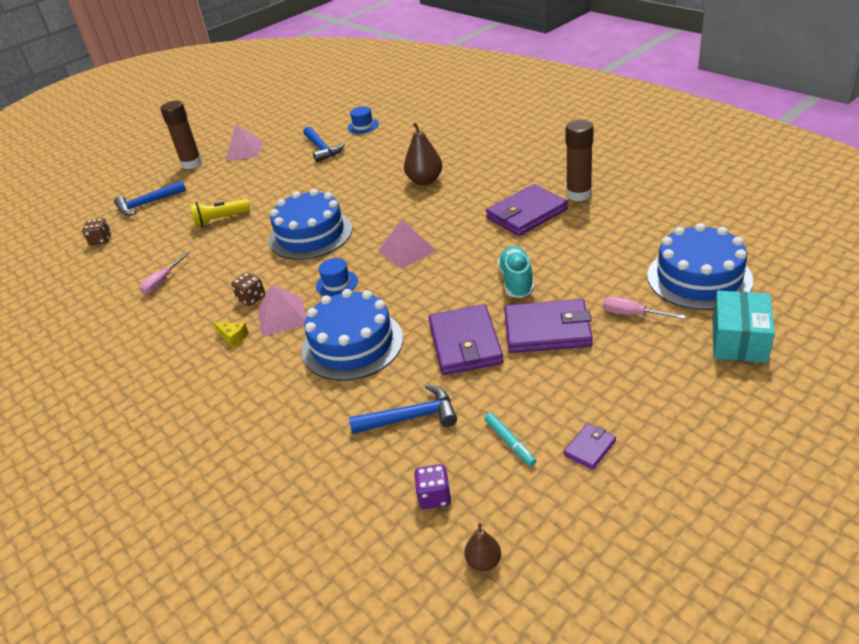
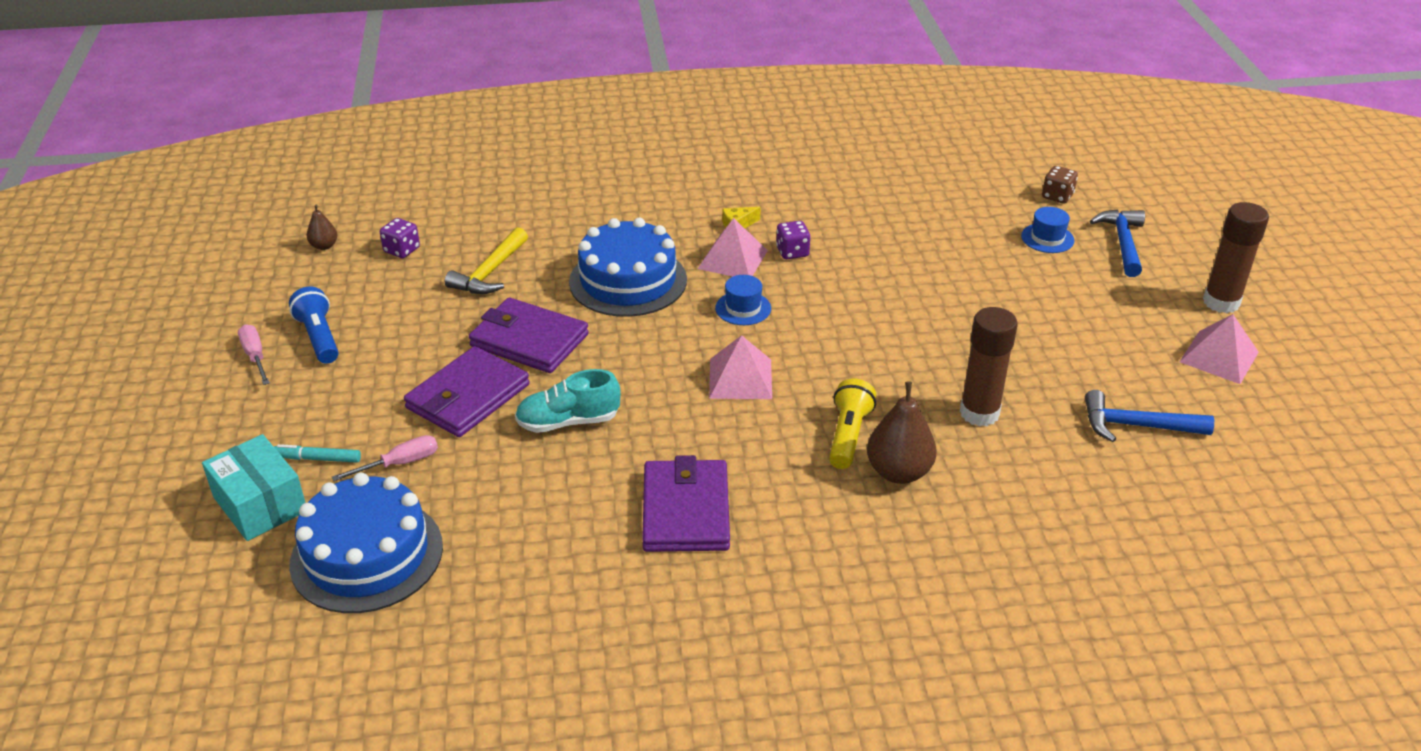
camera: 120 degrees right, 0 degrees up
pink screwdriver [139,252,190,294] -> pink screwdriver moved to [238,324,270,385]
yellow flashlight [189,198,250,228] -> yellow flashlight moved to [829,378,876,469]
brown dice [231,272,265,306] -> purple dice [776,221,811,259]
blue cake [269,189,352,260] -> none
blue hat [348,106,379,134] -> blue hat moved to [1021,207,1074,253]
blue hammer [349,384,457,434] -> yellow hammer [445,227,528,294]
turquoise marker [484,412,536,467] -> turquoise marker moved to [274,444,361,463]
turquoise shoe [498,246,534,298] -> turquoise shoe turned 135 degrees clockwise [515,369,621,433]
purple wallet [564,423,616,470] -> blue flashlight [289,287,339,364]
brown glue stick [565,120,594,201] -> brown glue stick moved to [960,307,1018,426]

